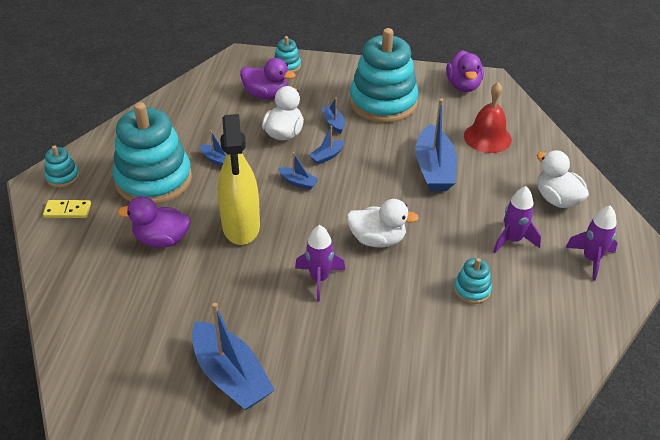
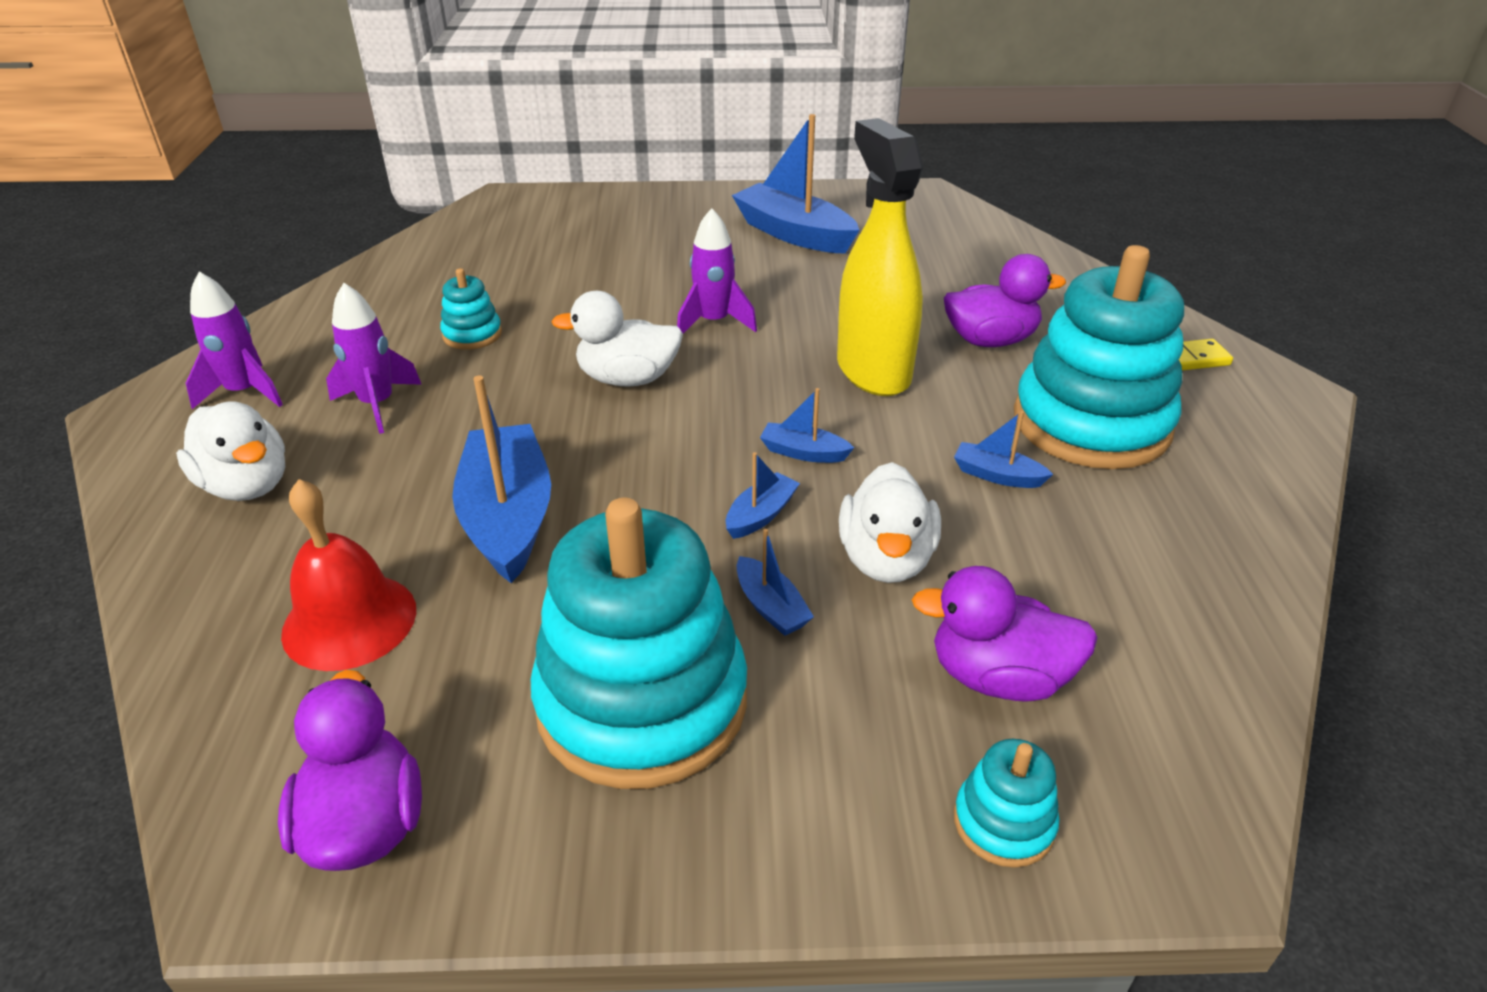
camera: 170 degrees right, 5 degrees down
turquoise stacking toy [45,145,79,188] -> none

